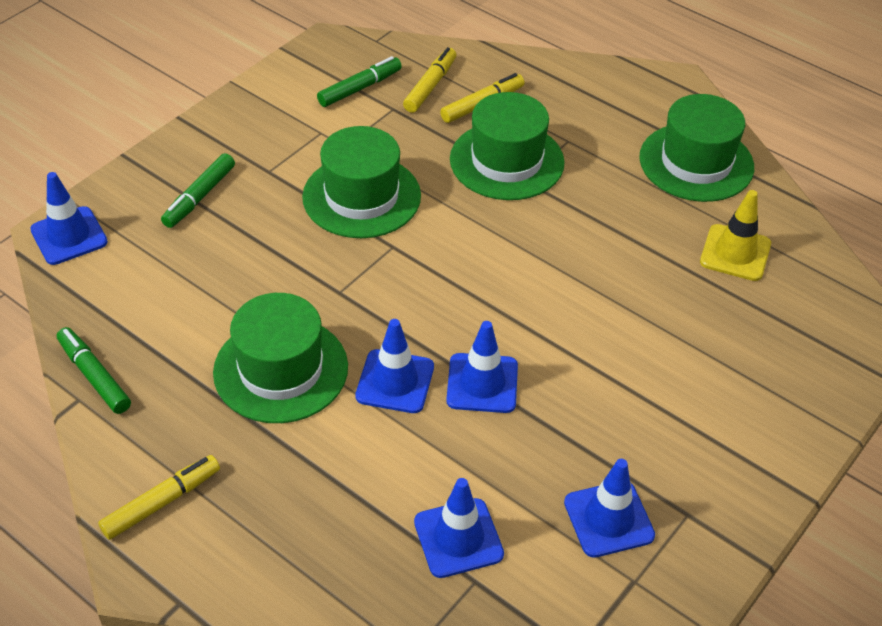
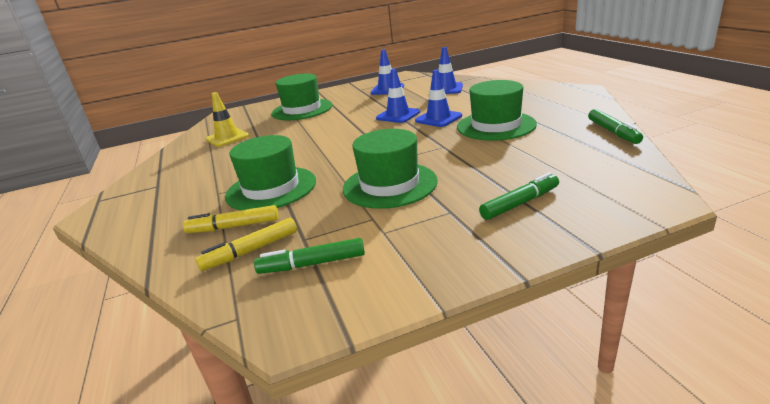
camera: 145 degrees left, 20 degrees down
blue traffic cone [30,172,108,265] -> none
yellow marker [98,455,220,540] -> none
green hat [639,94,754,202] -> green hat moved to [271,74,333,120]

